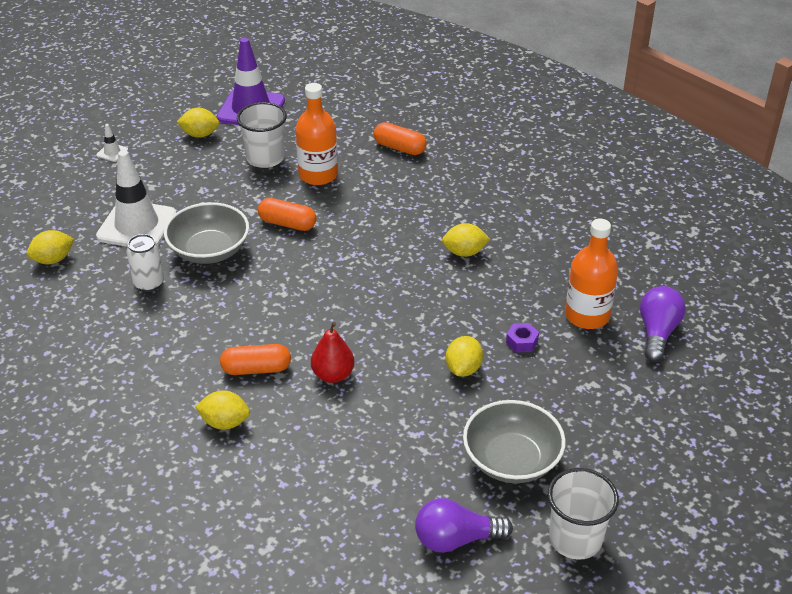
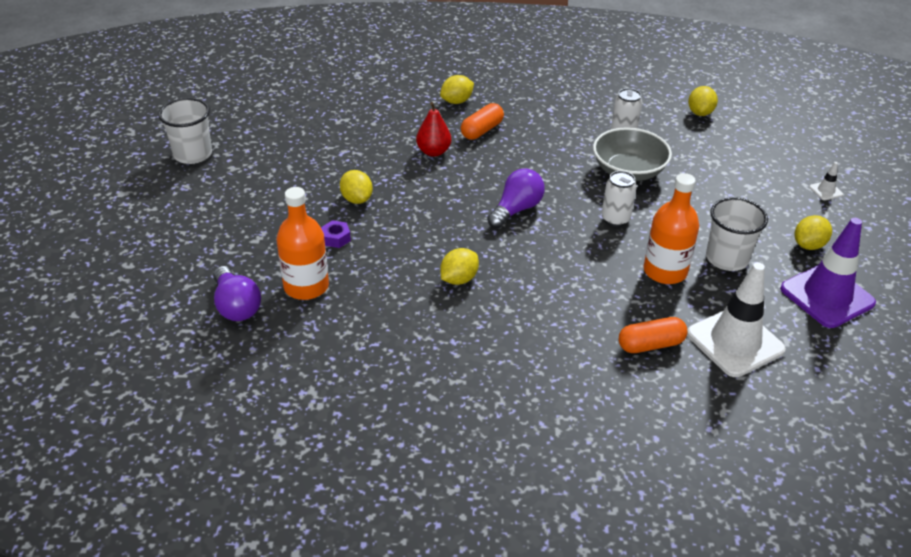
camera: 135 degrees right, 0 degrees up
white traffic cone [96,150,176,247] -> white traffic cone moved to [687,262,786,377]
orange capsule [258,198,316,231] -> white can [602,171,637,227]
purple light bulb [415,498,513,553] -> purple light bulb moved to [487,168,545,229]
grey bowl [463,400,566,483] -> none

